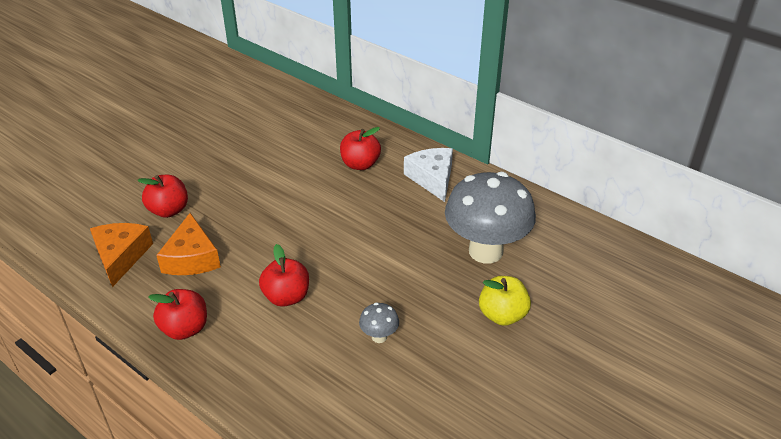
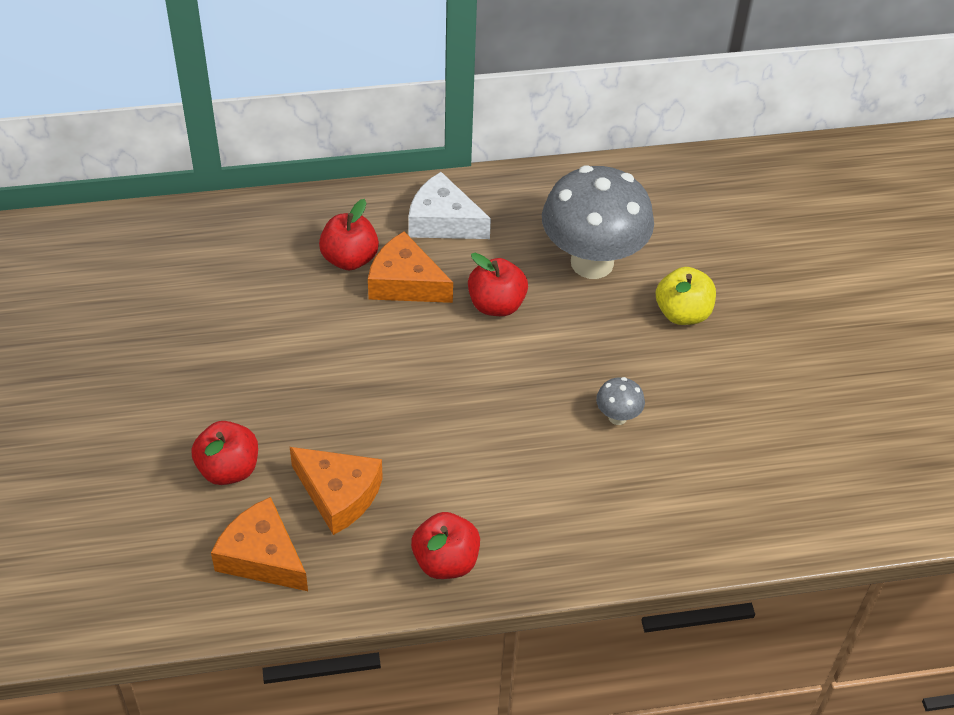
camera: 50 degrees left, 10 degrees up
red apple [259,244,309,307] -> red apple moved to [468,253,528,316]
none -> orange cheese [368,232,453,303]

